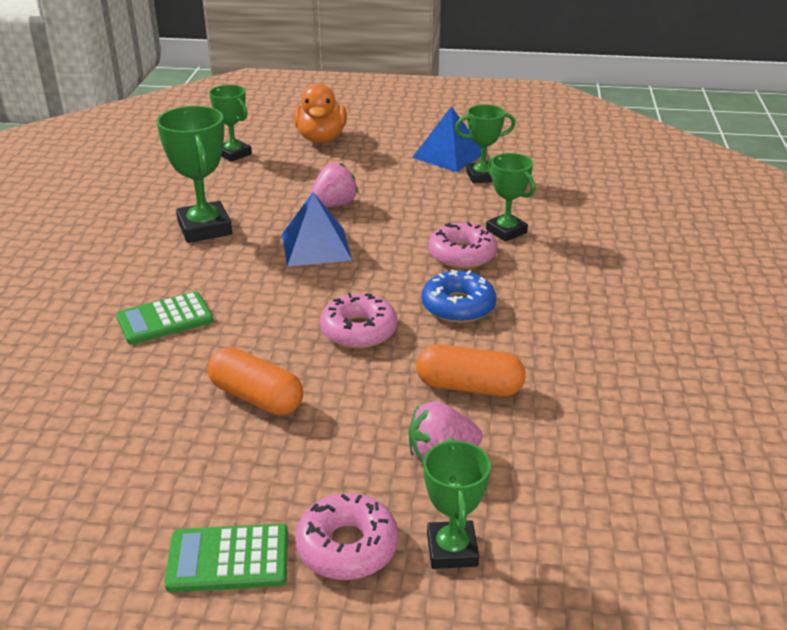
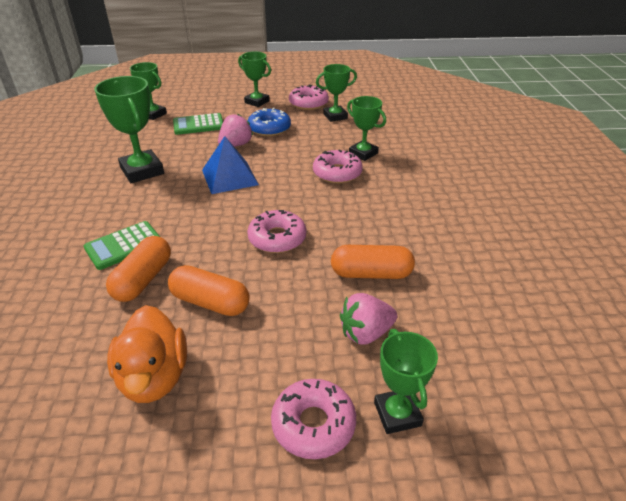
camera: 10 degrees left, 5 degrees up
green calculator [164,523,288,592] -> green calculator moved to [173,113,223,135]
orange duck [294,83,347,143] -> orange duck moved to [107,305,187,403]
blue pyramid [412,106,481,172] -> pink donut [289,84,329,110]
blue donut [422,270,496,323] -> blue donut moved to [248,108,291,136]
none -> orange capsule [106,236,171,302]
none -> green trophy [238,51,271,107]

